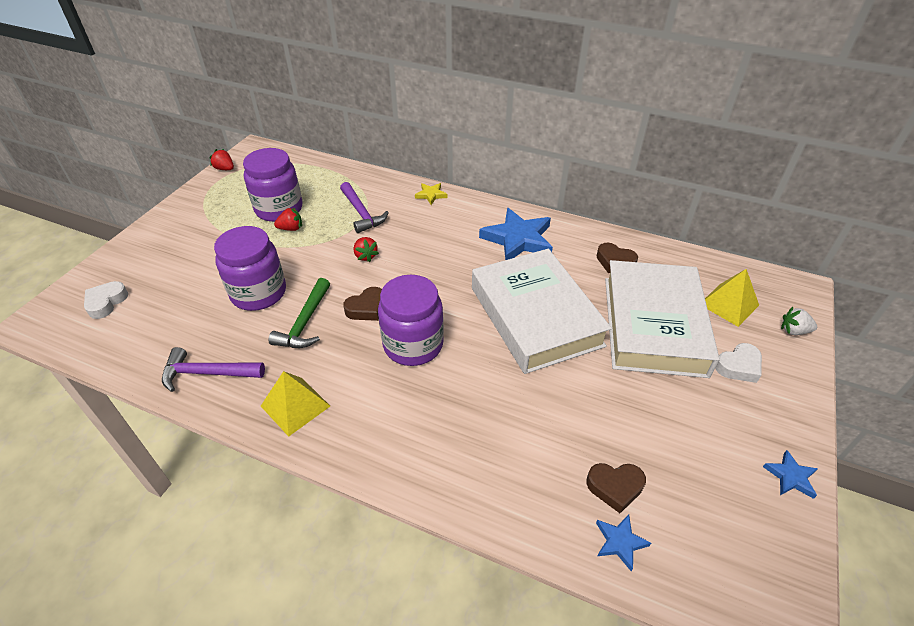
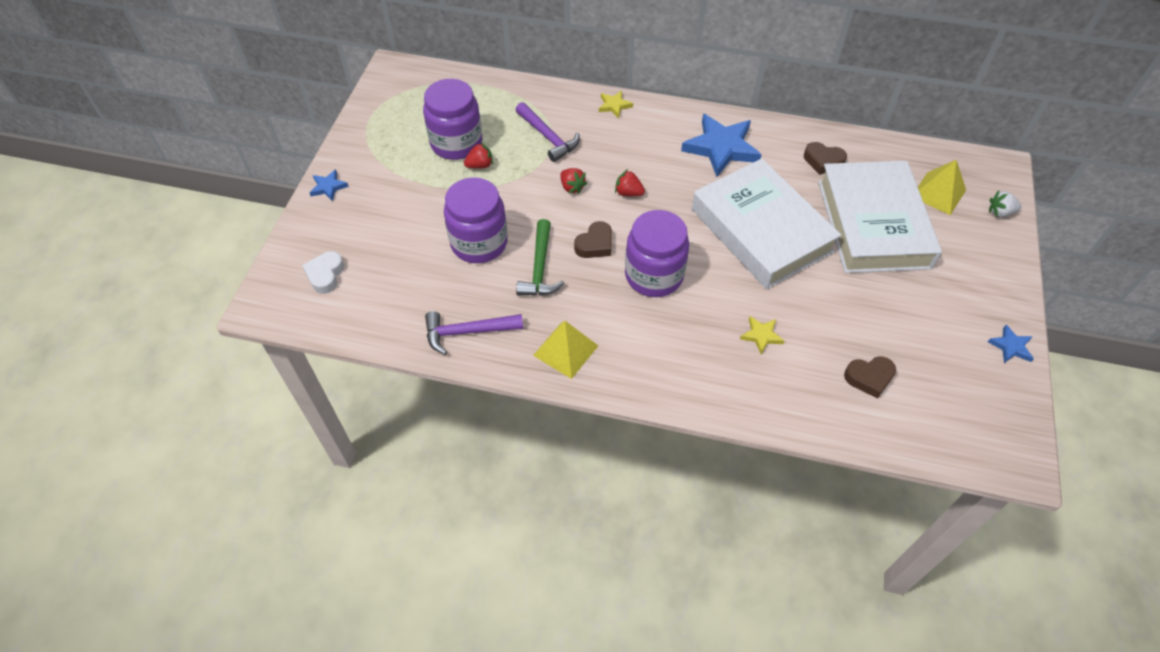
camera: 10 degrees left, 10 degrees up
red strawberry [209,149,234,170] -> red strawberry moved to [615,169,645,196]
blue star [596,514,651,571] -> blue star moved to [309,169,349,201]
white heart [715,343,762,383] -> none
none -> yellow star [740,316,784,354]

